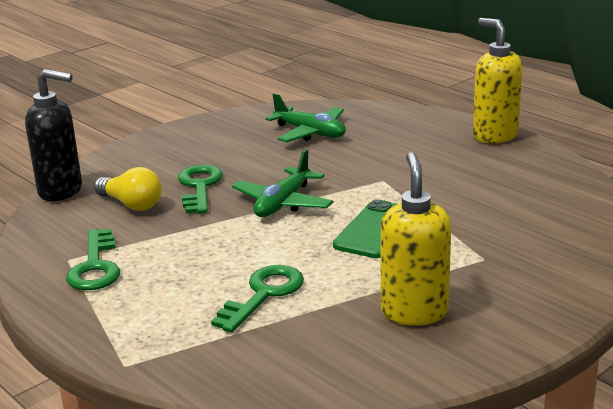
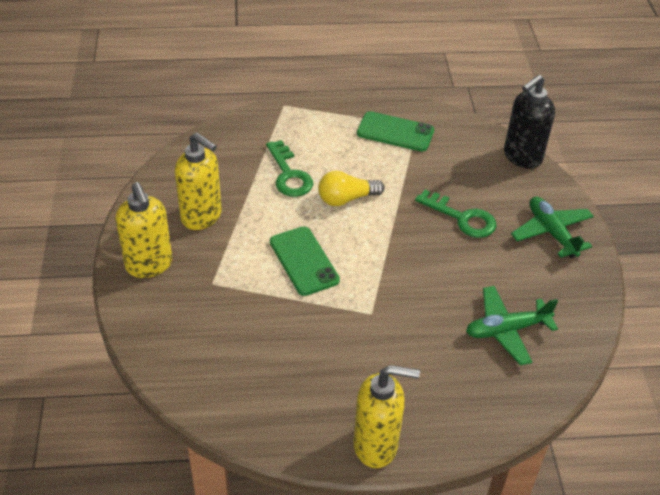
camera: 125 degrees right, 20 degrees up
green key [66,229,120,290] -> green phone [357,111,434,152]
yellow light bulb [94,167,162,211] -> yellow light bulb moved to [318,171,384,206]
green plane [232,149,333,217] -> green plane moved to [511,196,594,258]
none -> yellow soap dispenser [115,182,172,278]

